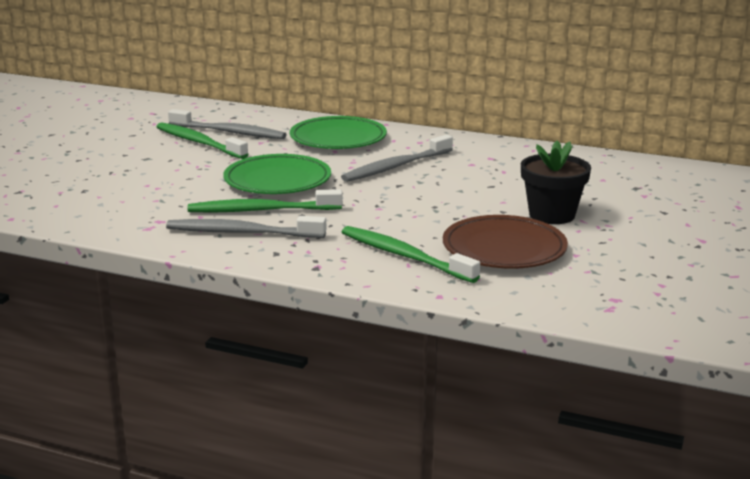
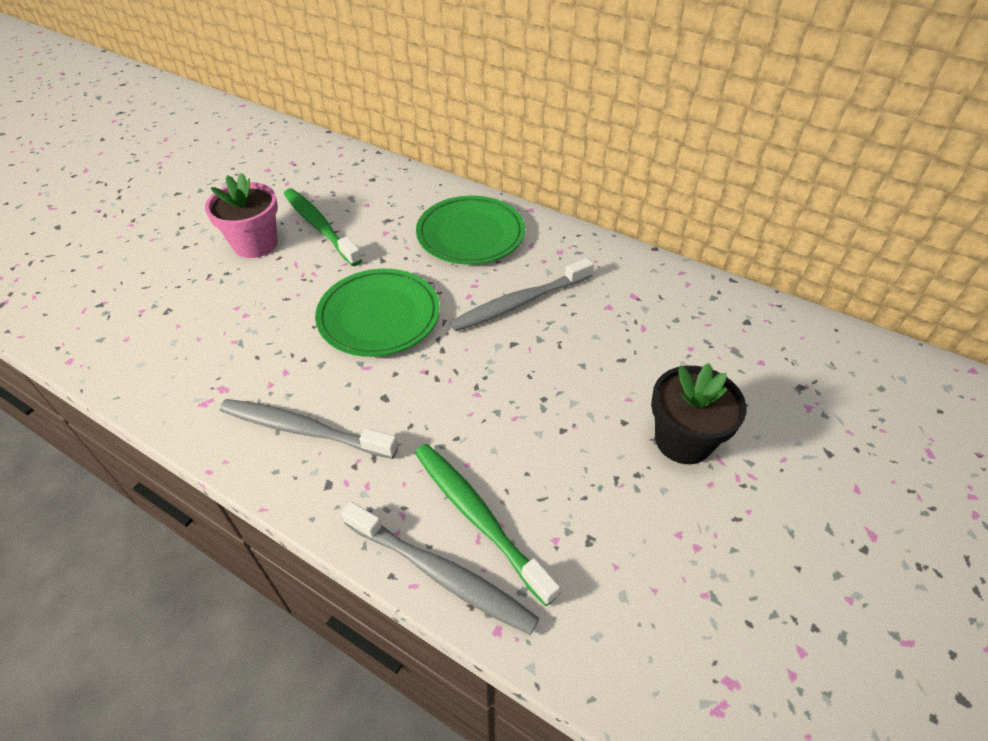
camera: 10 degrees right, 25 degrees up
grey toothbrush [168,109,287,139] -> grey toothbrush moved to [341,502,540,635]
green toothbrush [188,189,343,213] -> none
brown plate [443,215,568,269] -> none
none -> pink flower pot [205,173,278,258]

